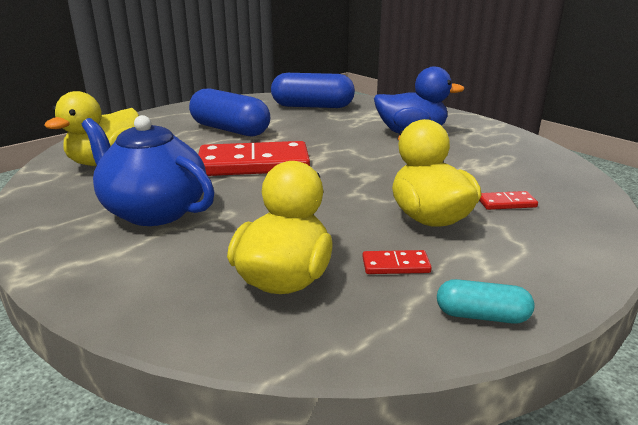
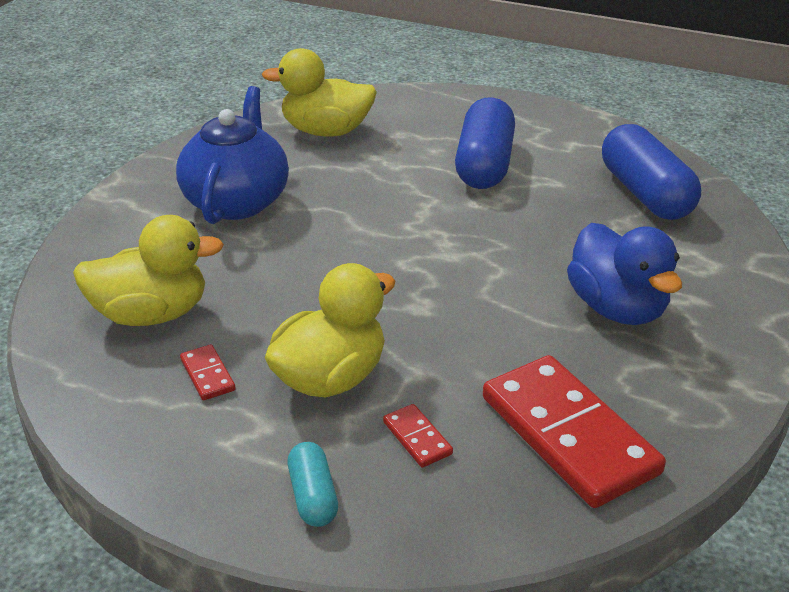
camera: 65 degrees right, 10 degrees up
red domino [198,141,310,176] -> red domino moved to [483,355,666,508]
turquoise capsule [437,279,534,324] -> turquoise capsule moved to [288,442,338,527]

